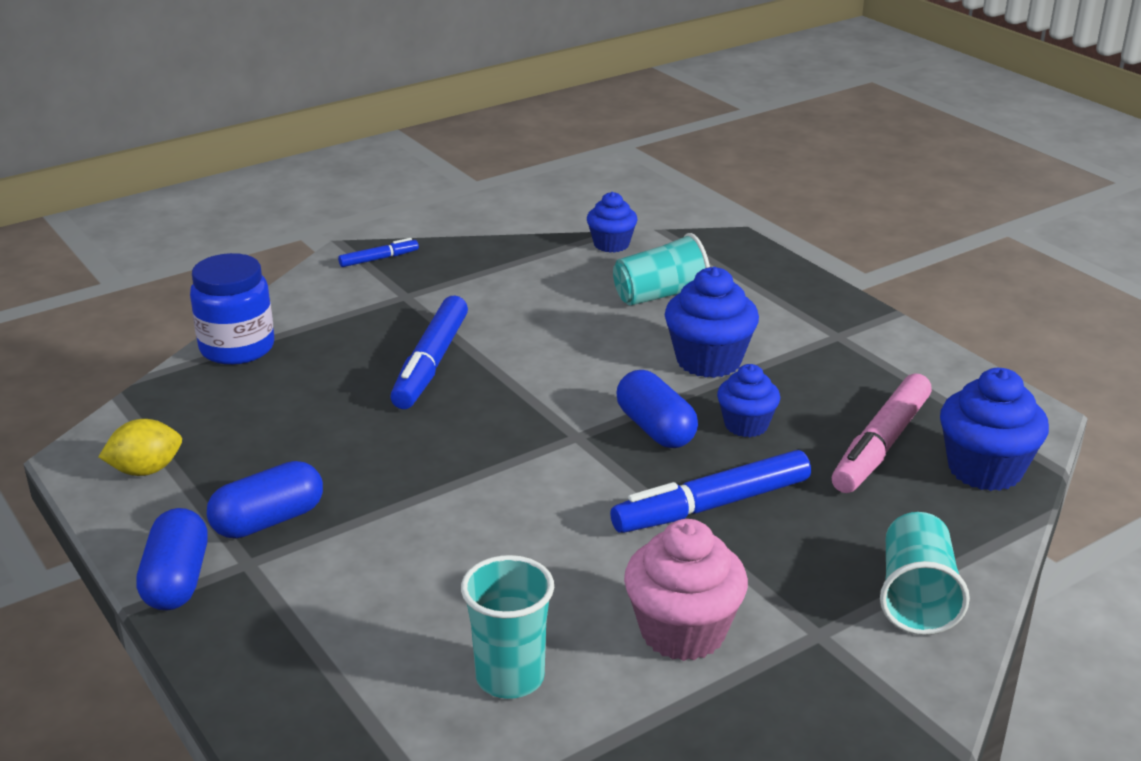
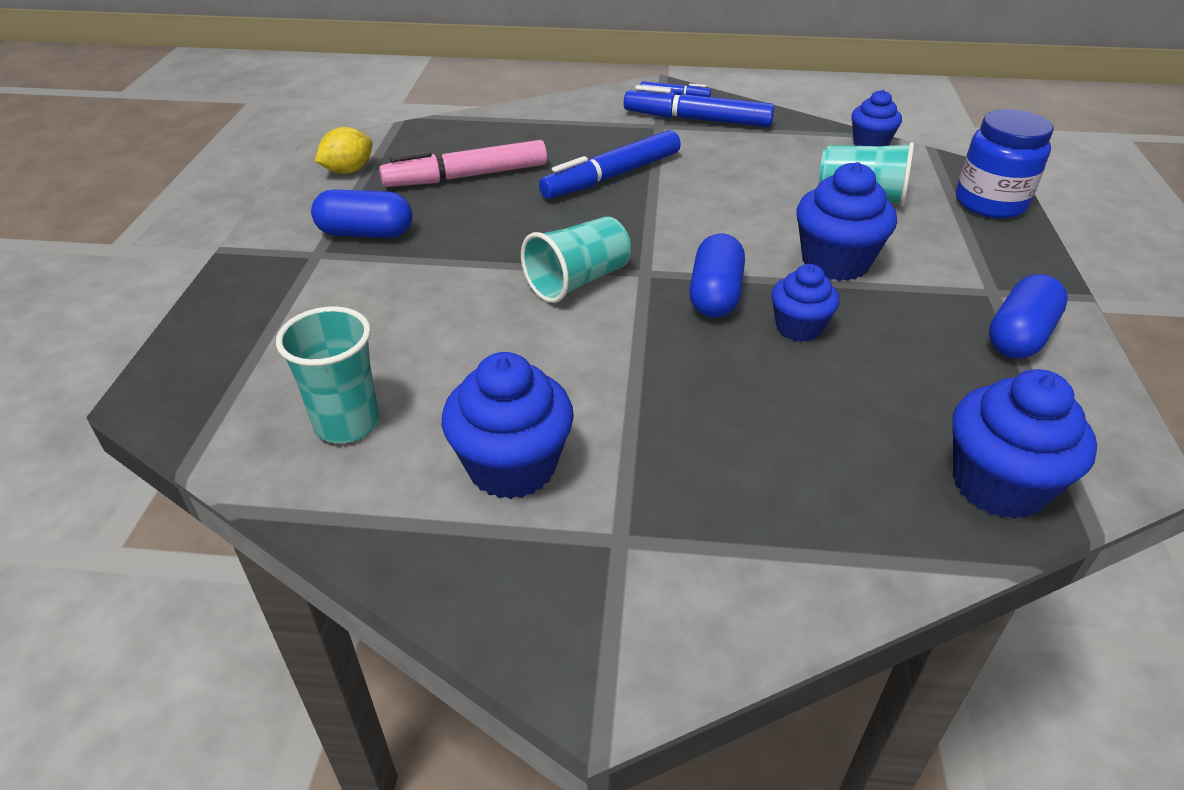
camera: 40 degrees right, 10 degrees up
yellow lemon [99,419,182,476] -> yellow lemon turned 60 degrees counterclockwise [315,127,373,174]
blue capsule [136,508,208,610] -> blue capsule moved to [989,274,1068,358]
blue jar [190,253,274,365] -> blue jar moved to [956,109,1054,219]
blue marker [610,450,811,533] -> blue marker moved to [624,85,774,127]
pink cupcake [624,519,748,661] -> blue cupcake [442,352,574,499]
pink marker [832,373,932,493] -> pink marker moved to [379,140,547,187]
turquoise cup [880,512,970,635] -> turquoise cup moved to [521,216,631,303]

